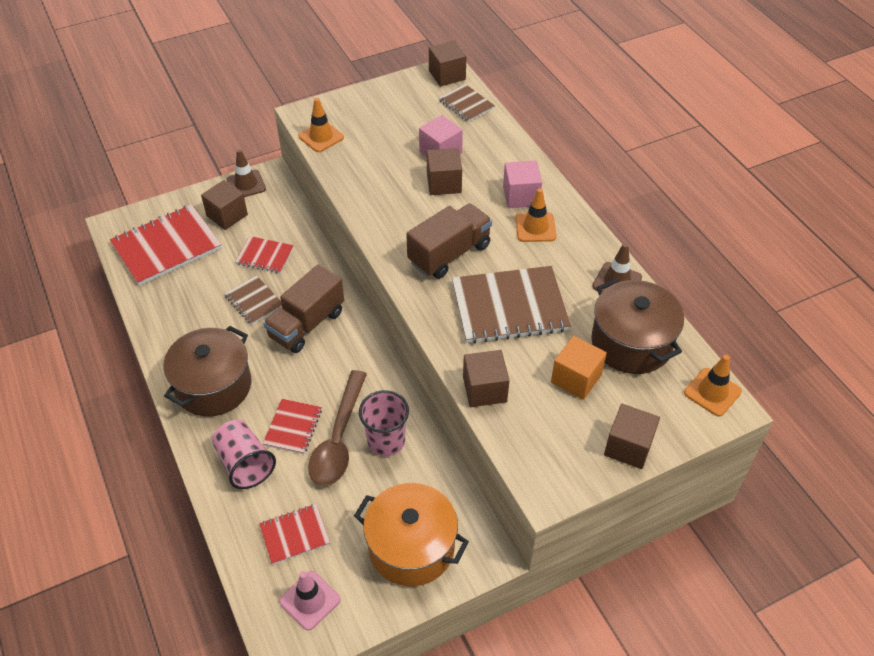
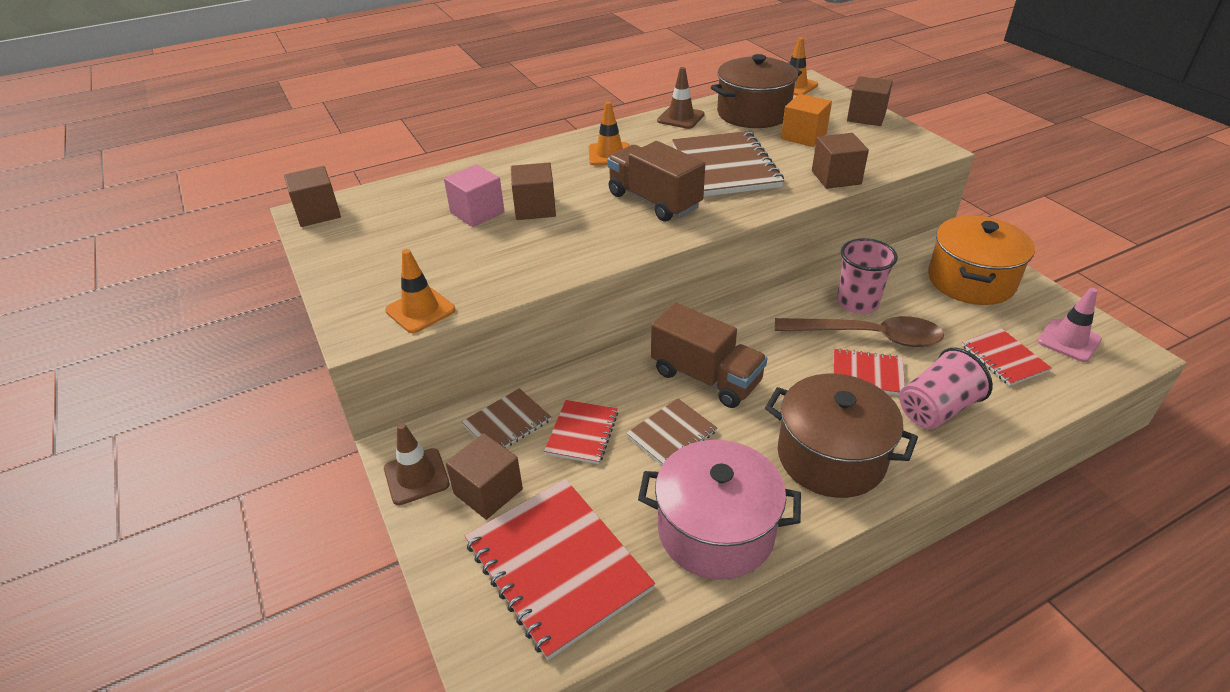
camera: 90 degrees left, 10 degrees down
brown notebook [439,84,495,122] -> brown notebook moved to [462,388,551,448]
pink cube [503,160,542,208] -> none
none -> pink pot [638,440,801,580]

